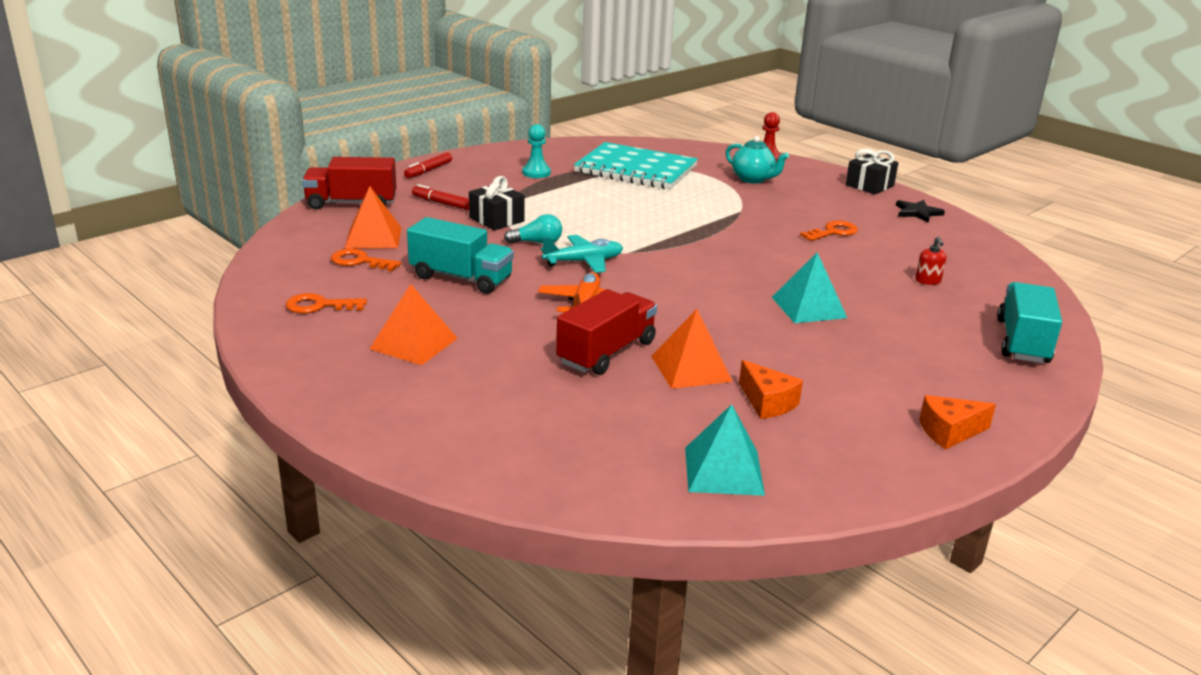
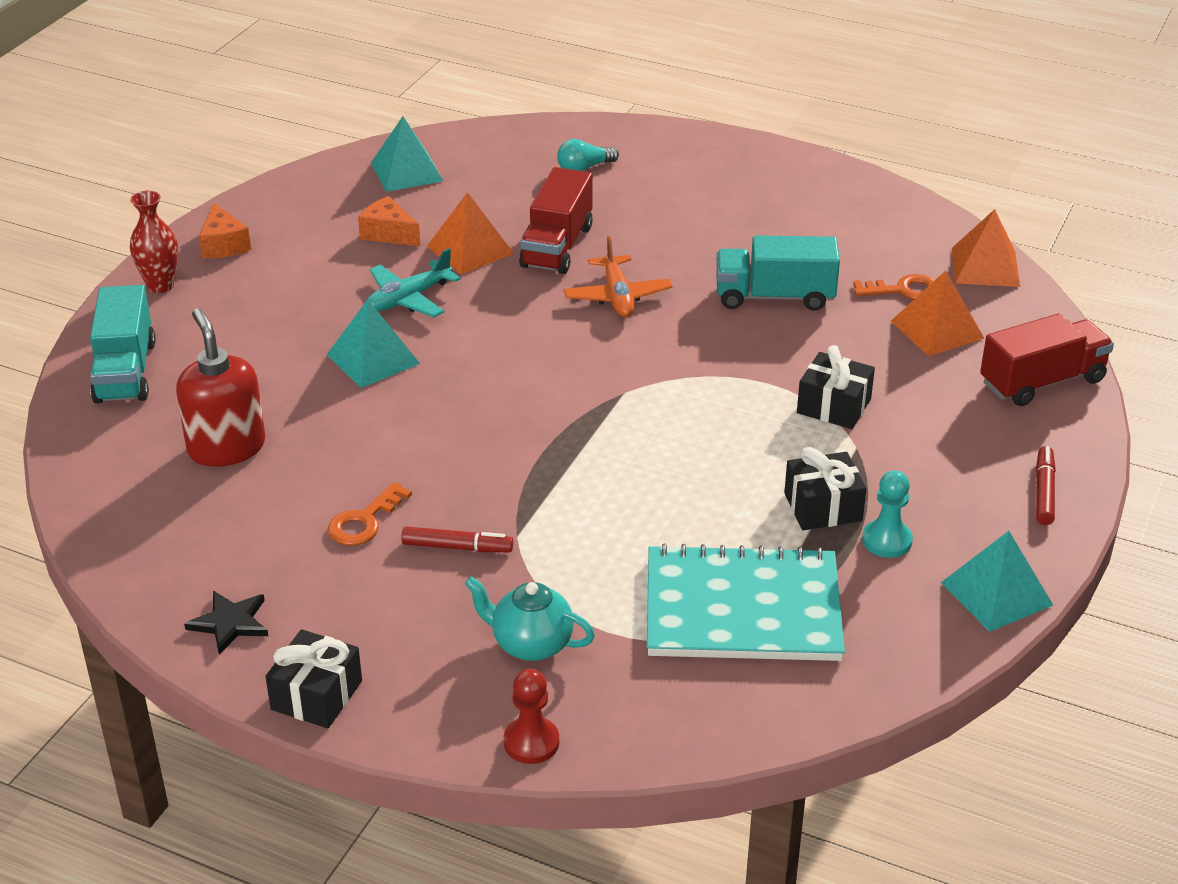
camera: 160 degrees right, 10 degrees up
orange key [286,293,367,314] -> none
orange pyramid [370,284,458,366] -> orange pyramid moved to [952,209,1020,287]
red marker [412,184,469,210] -> red marker moved to [401,526,513,552]
turquoise light bulb [504,214,562,244] -> turquoise light bulb moved to [557,139,619,171]
turquoise plane [541,235,623,273] -> turquoise plane moved to [368,248,461,318]
red soap dispenser [915,236,946,285] -> red soap dispenser [176,308,265,467], size x2.24
orange cheese [919,395,996,449] -> orange cheese turned 105 degrees clockwise [199,202,251,259]
none -> red vase [130,191,178,293]
none -> black gift [784,447,867,530]
none -> turquoise pyramid [941,531,1053,632]

